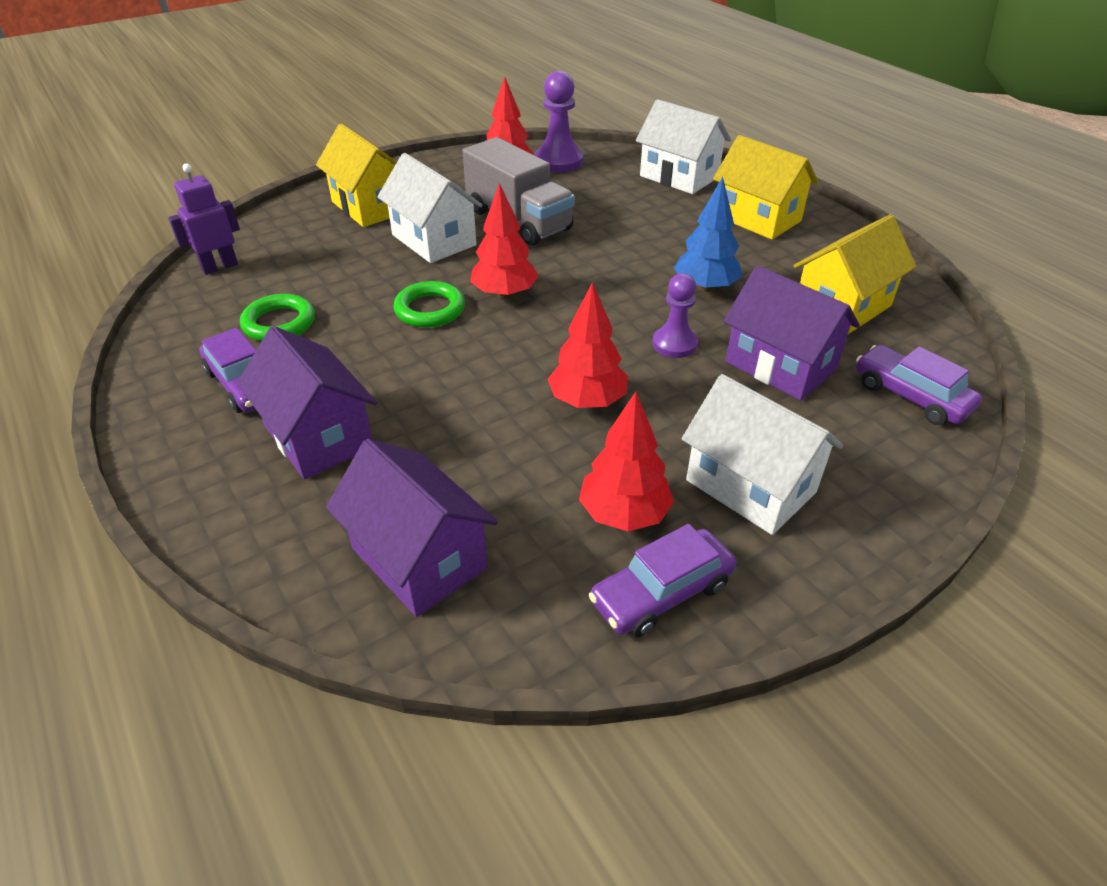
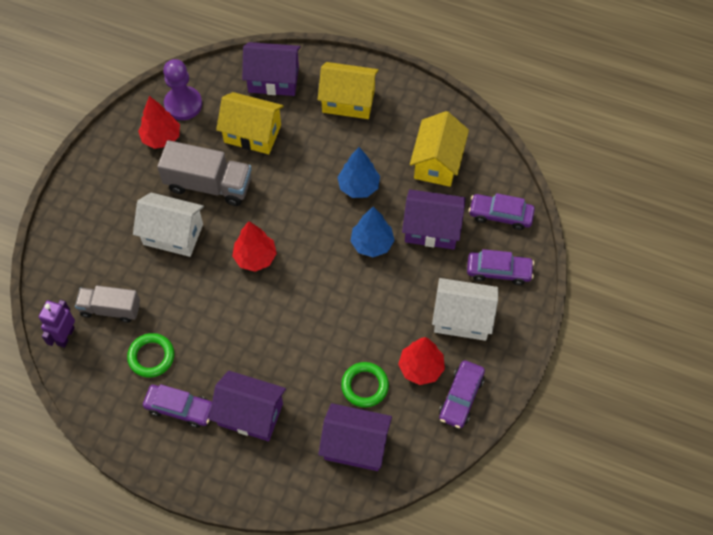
camera: 35 degrees left, 20 degrees up
yellow house [316,124,397,227] -> yellow house moved to [216,92,284,154]
green ring [393,281,465,328] -> green ring moved to [341,362,389,407]
red tree [548,282,628,408] -> none
white house [636,99,731,194] -> purple house [242,42,301,96]
purple pawn [652,273,698,358] -> blue tree [350,207,395,257]
none -> grey truck [75,285,140,323]
none -> purple car [467,249,534,285]

